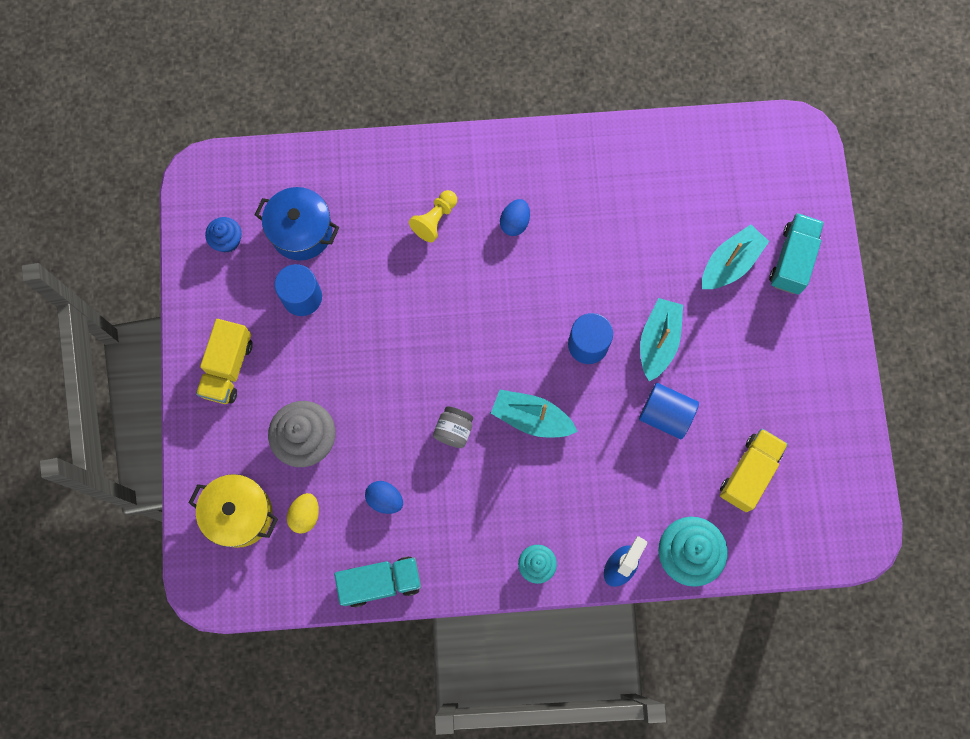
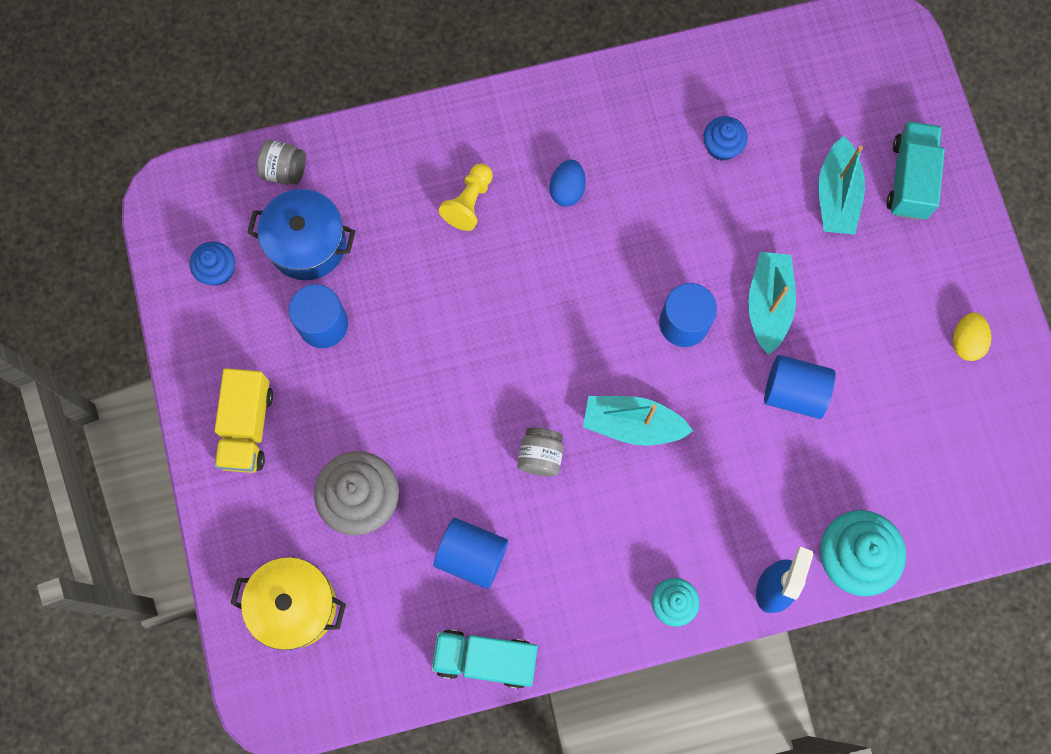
camera: 10 degrees left, 0 degrees up
yellow egg [287,493,319,534] -> yellow egg moved to [953,312,991,361]
turquoise truck [334,557,421,607] -> turquoise truck turned 150 degrees counterclockwise [431,629,538,689]
blue egg [365,481,403,514] -> blue cylinder [434,518,508,589]
turquoise boat [702,225,769,289] -> turquoise boat turned 150 degrees clockwise [819,136,865,234]
yellow truck [720,429,788,512] -> none
none -> grey jar [257,140,306,185]
none -> blue cupcake [704,116,748,161]

